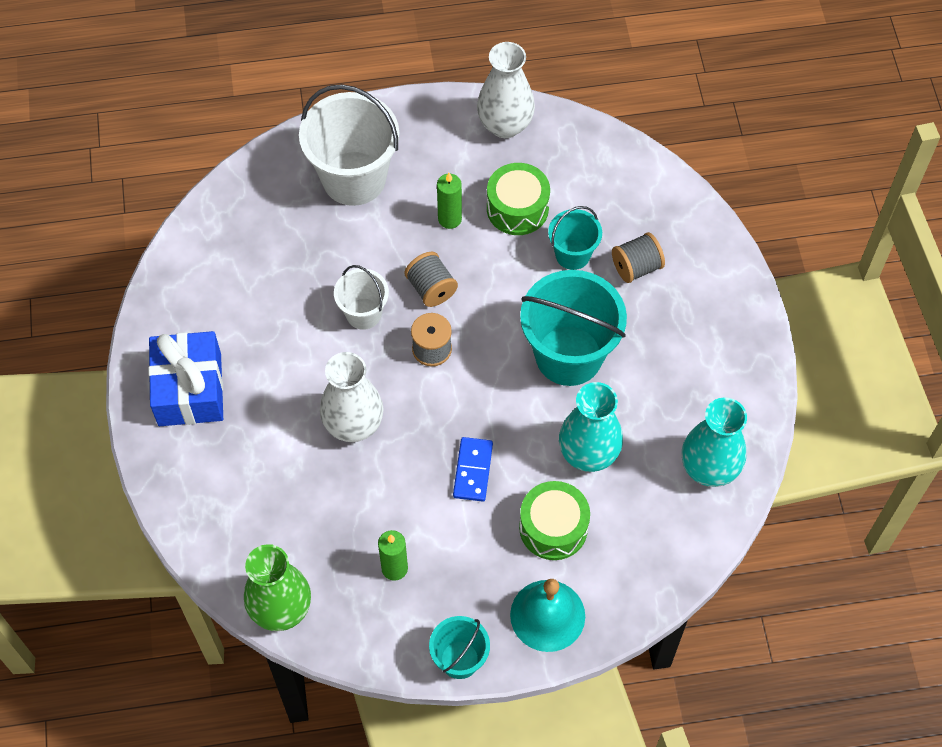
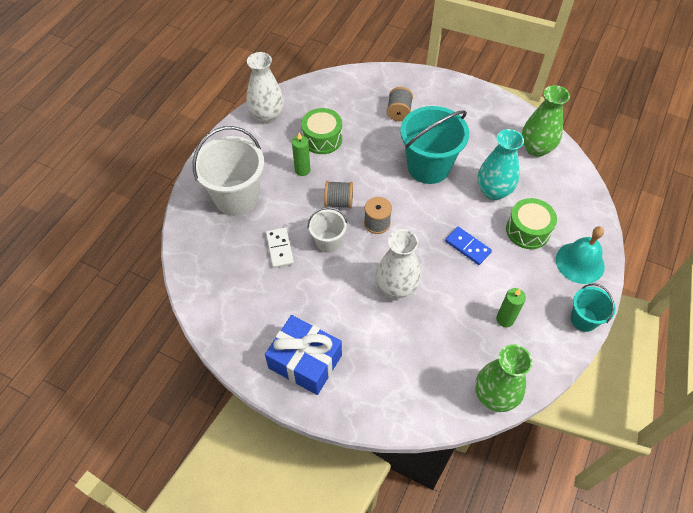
camera: 55 degrees left, 5 degrees down
turquoise bucket [548,206,602,270] -> none
turquoise vase [682,397,747,487] -> green vase [522,85,570,157]
none -> white domino [266,228,294,268]

